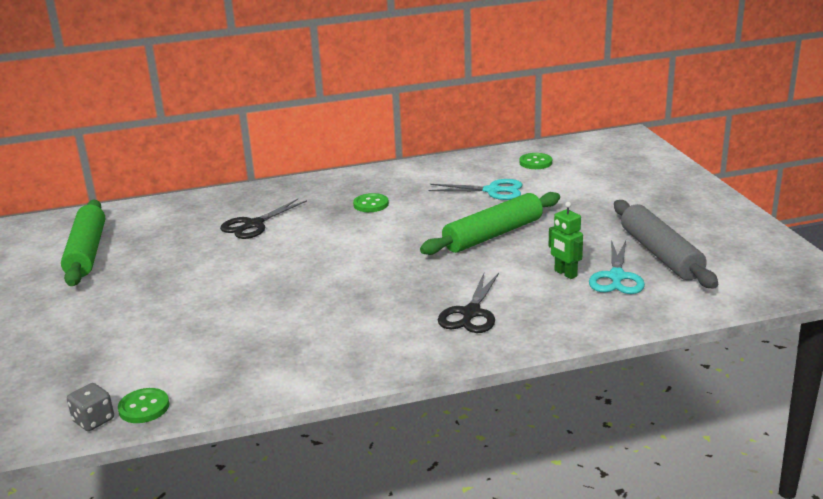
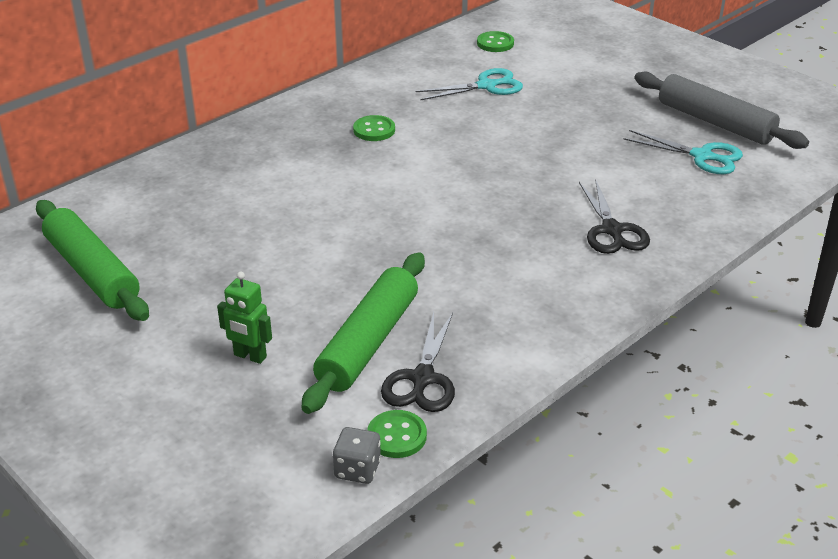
camera: 30 degrees left, 10 degrees up
black scissors [220,199,307,239] -> black scissors moved to [381,312,455,412]
green rolling pin [420,192,560,255] -> green rolling pin moved to [302,252,425,414]
green robot [549,202,583,279] -> green robot moved to [217,272,272,364]
turquoise scissors [589,240,645,294] -> turquoise scissors turned 45 degrees counterclockwise [624,130,743,174]

